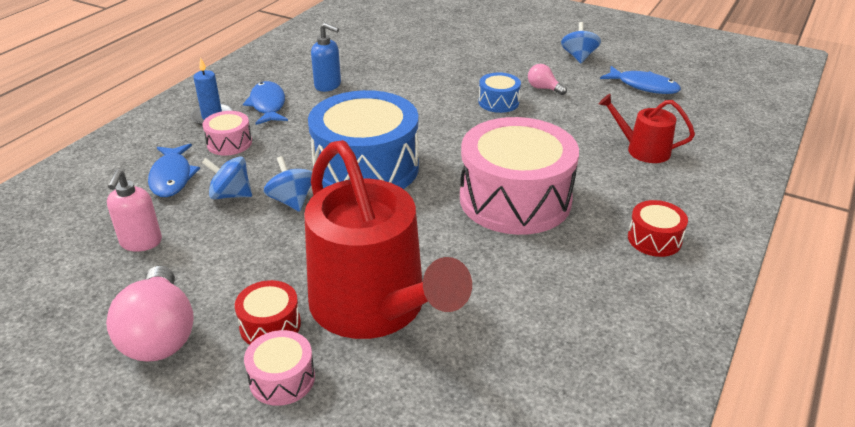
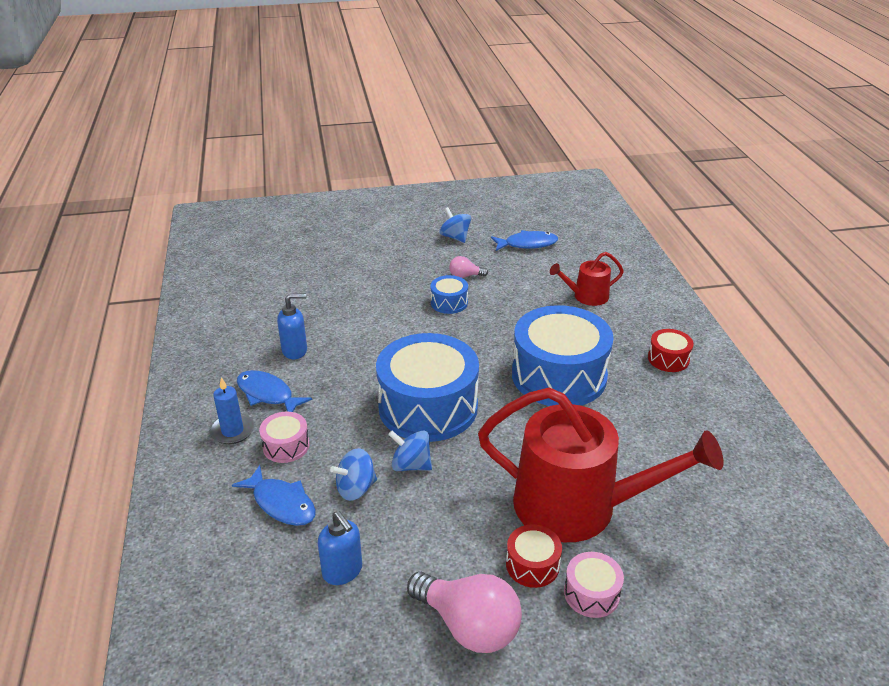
camera: 40 degrees left, 0 degrees up
pink soap dispenser [107,169,162,252] -> blue soap dispenser [318,511,362,585]
pink drum [460,117,579,235] -> blue drum [512,305,613,406]

